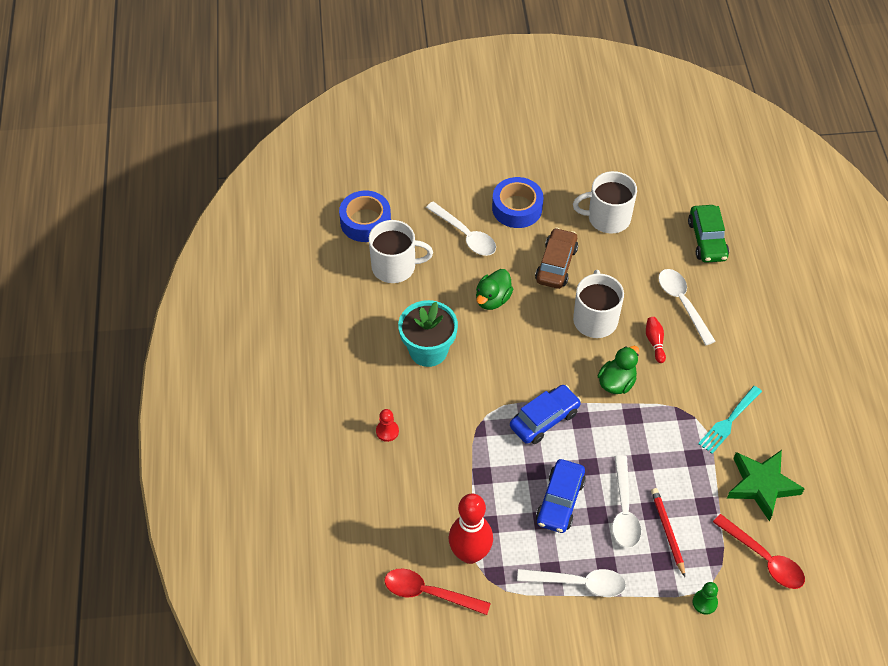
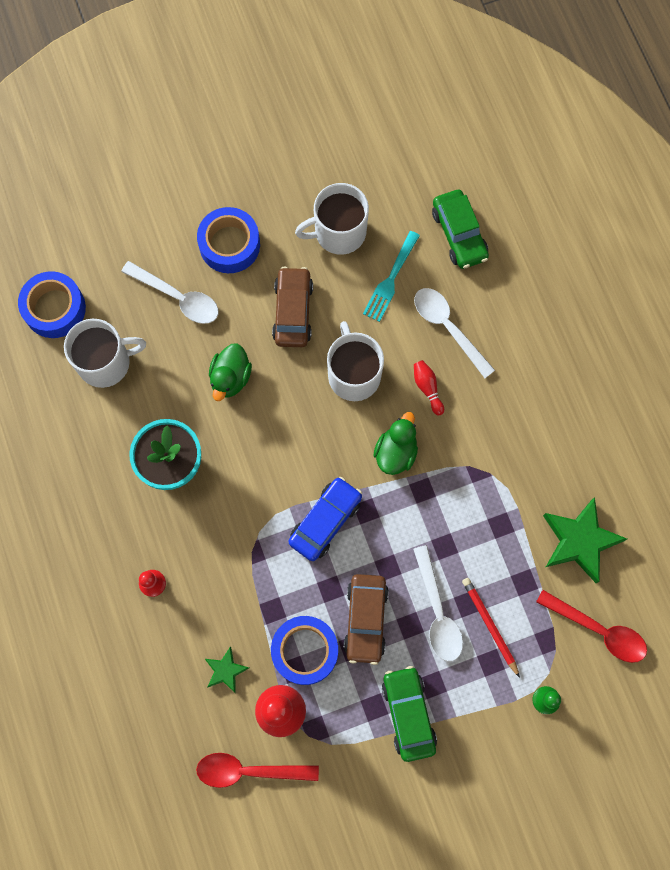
camera: 15 degrees left, 20 degrees up
white spoon [517,569,626,597] -> green car [382,666,437,762]
blue car [536,459,586,533] -> brown car [344,574,389,665]
turquoise fork [698,386,762,454] -> turquoise fork moved to [363,231,420,322]
none -> green star [205,647,249,693]
none -> blue tape [271,616,338,685]

